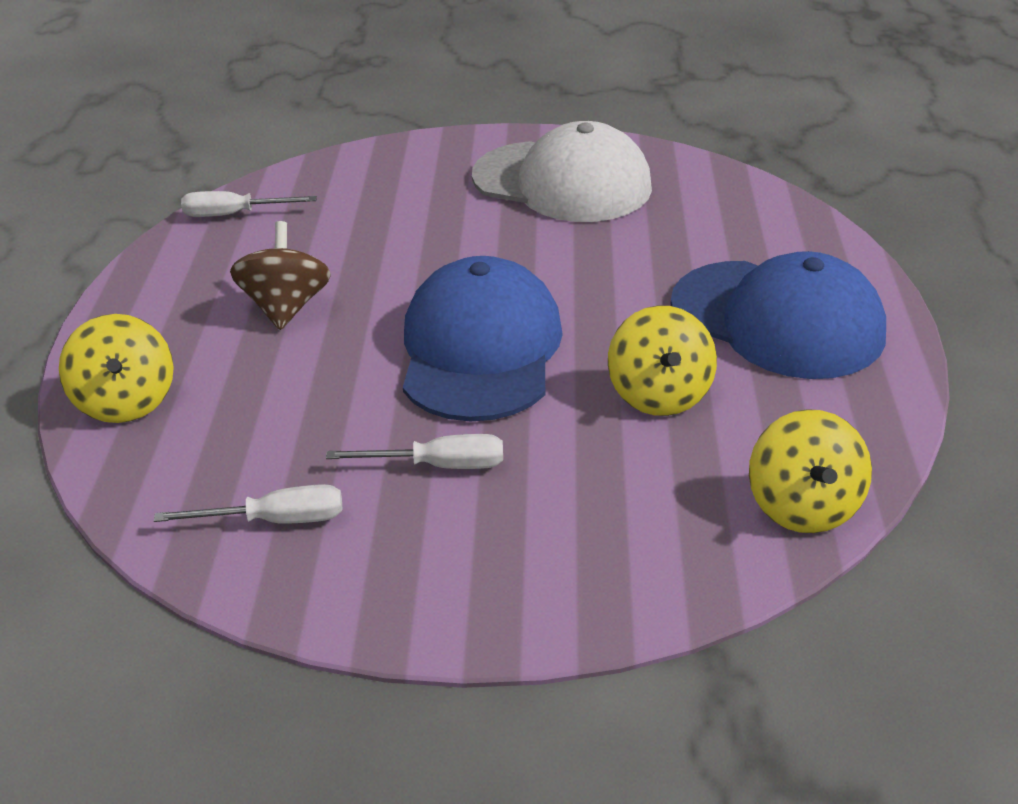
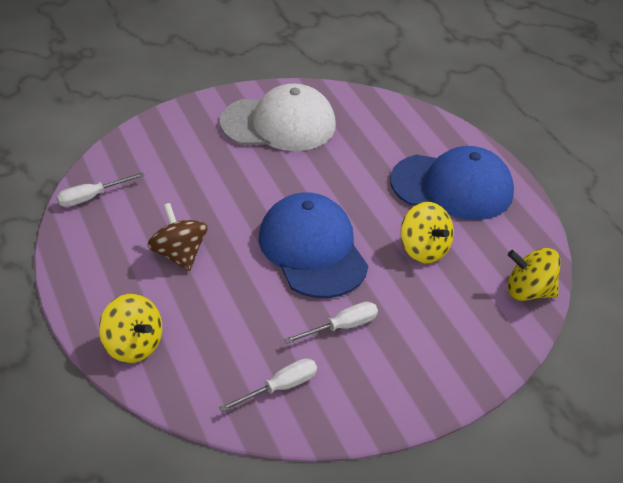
camera: 30 degrees left, 5 degrees up
yellow spinning top [749,409,872,533] -> yellow spinning top turned 135 degrees clockwise [508,248,561,301]

